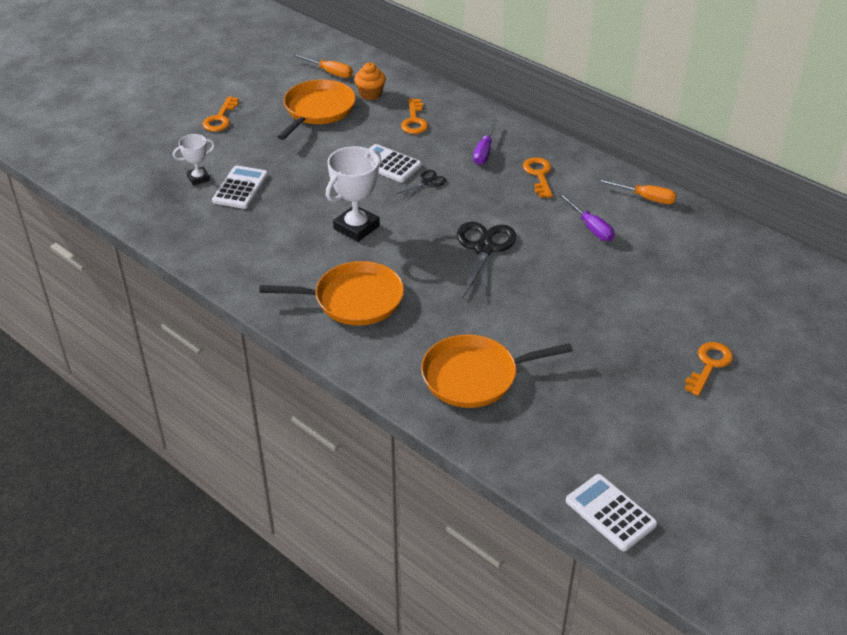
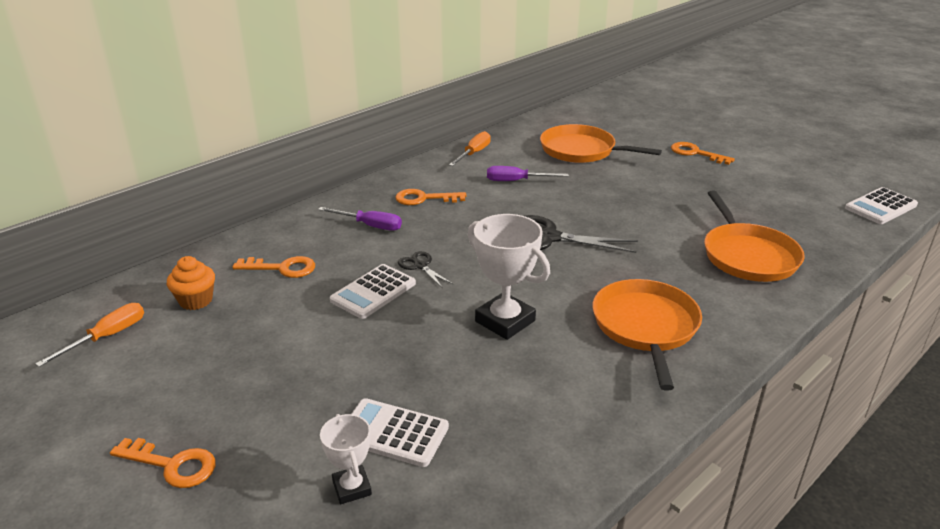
camera: 85 degrees left, 10 degrees down
orange pan [278,79,356,140] -> orange pan moved to [540,124,662,163]
purple screwdriver [558,193,615,241] -> purple screwdriver turned 150 degrees counterclockwise [487,166,569,181]

